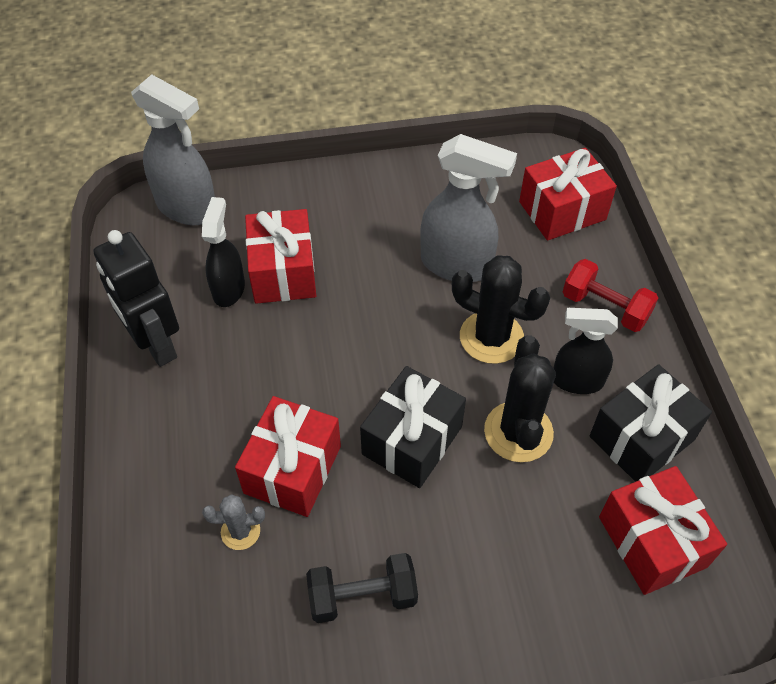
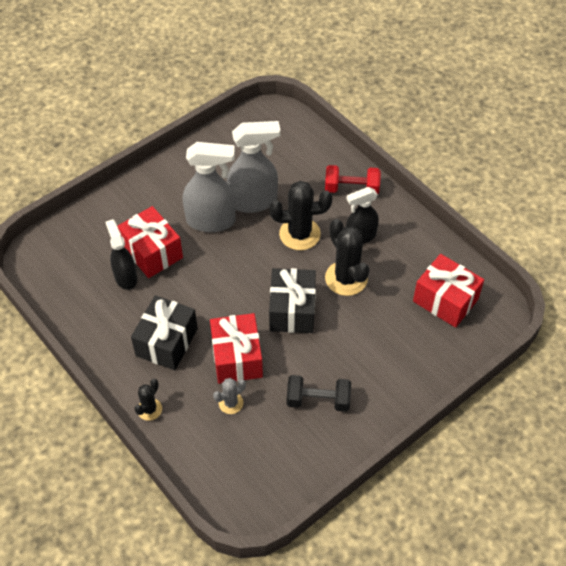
camera: 30 degrees left, 0 degrees up
black robot [93,230,179,367] -> none
grey spray bottle [131,74,215,225] -> grey spray bottle moved to [183,142,236,232]
black dumbbell [306,553,418,623] -> black dumbbell turned 45 degrees clockwise [287,375,351,412]
red gift [519,148,617,241] -> none
black gift [589,364,712,482] -> black gift moved to [131,295,198,370]
none -> black cactus [134,379,162,421]

